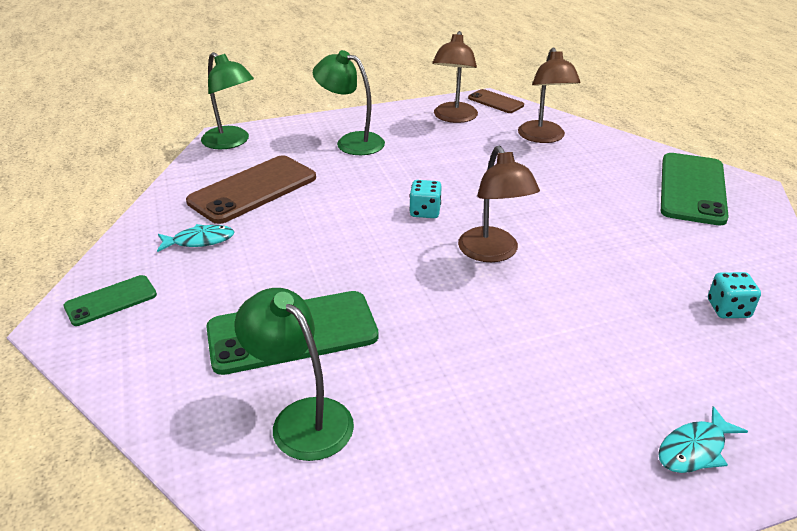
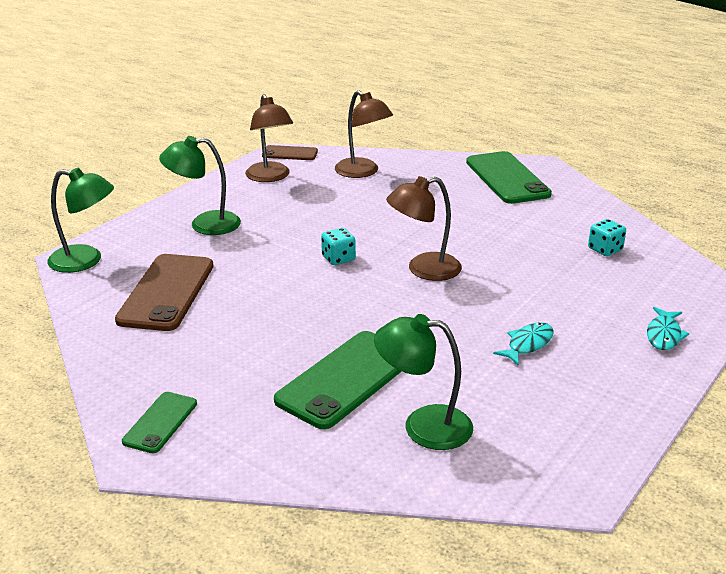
camera: 35 degrees left, 5 degrees down
turquoise fish [157,224,234,252] -> turquoise fish moved to [493,322,554,366]
brown lamp [458,146,540,262] -> brown lamp turned 120 degrees clockwise [386,176,462,281]

